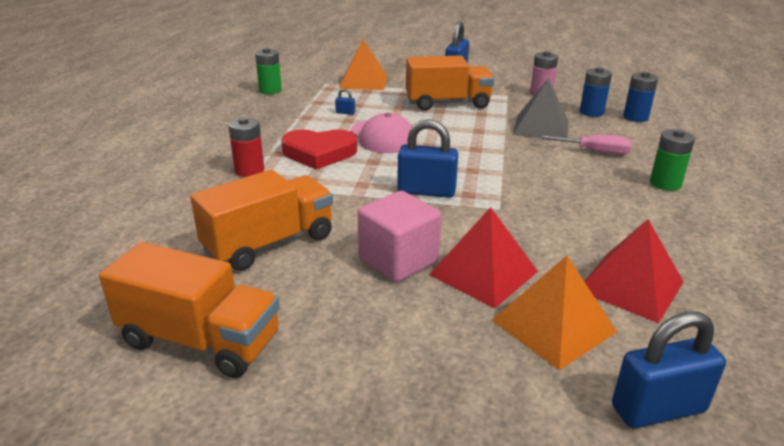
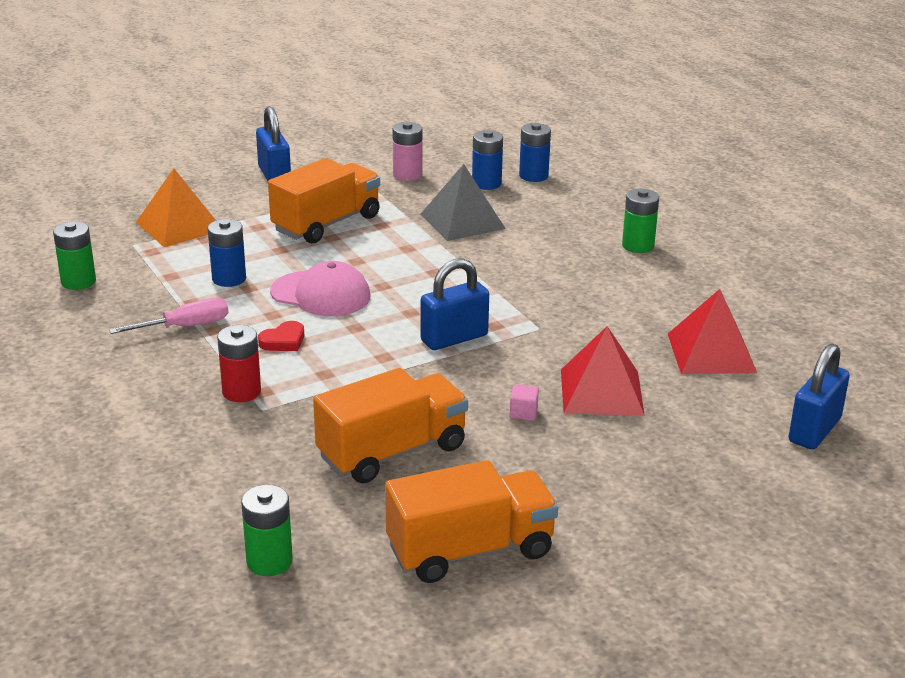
camera: 40 degrees left, 0 degrees up
orange truck [190,170,333,271] -> orange truck turned 45 degrees clockwise [313,368,468,483]
red heart [281,129,357,170] -> red heart [258,321,304,351], size x0.51
blue padlock [335,88,355,115] -> blue battery [208,219,246,287]
pink cube [358,191,441,282] -> pink cube [510,384,539,421], size x0.41
orange pyramid [492,256,617,370] -> none
pink screwdriver [538,135,632,155] -> pink screwdriver moved to [109,298,228,334]
none -> green battery [241,485,293,576]

